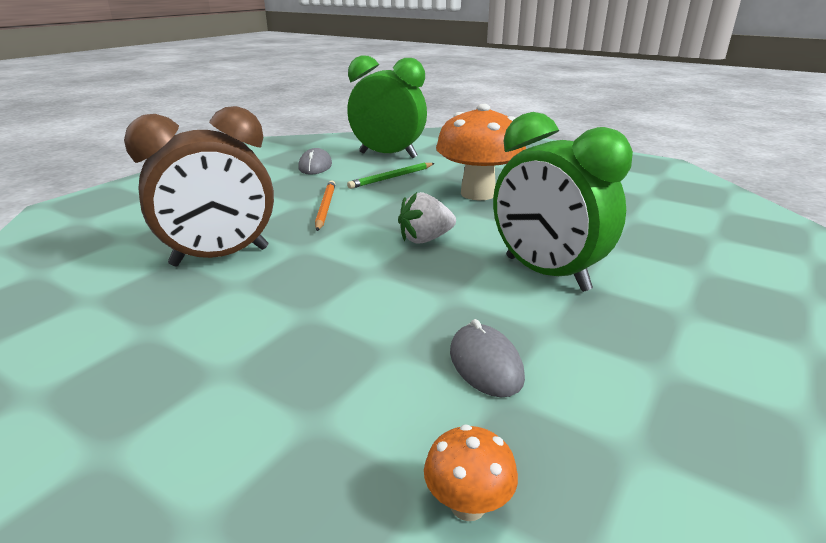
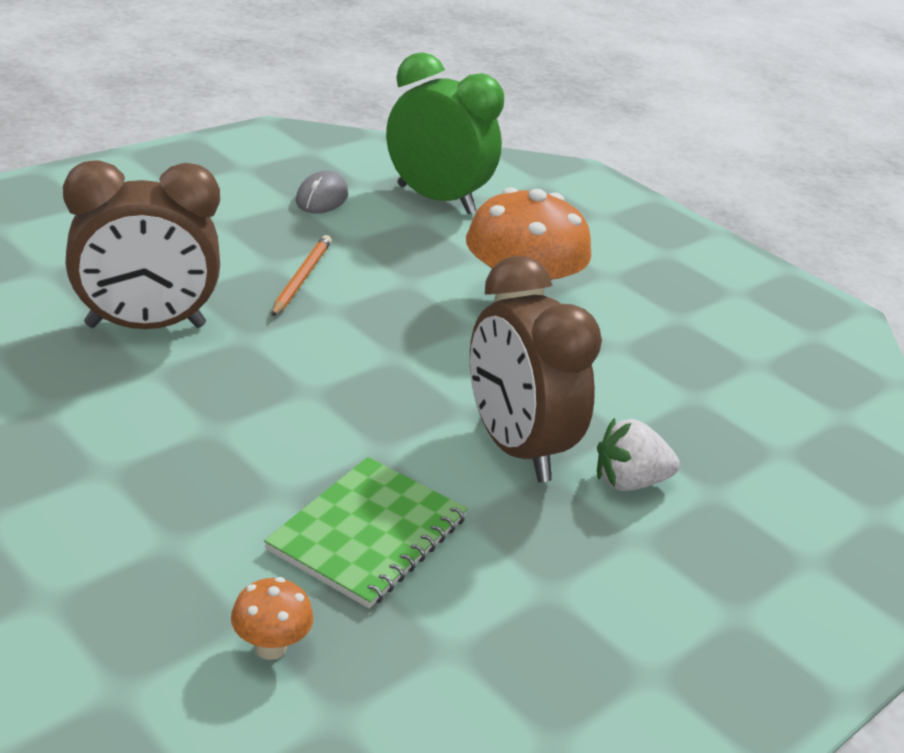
camera: 10 degrees right, 5 degrees up
green pencil [347,163,435,189] -> none
white strawberry [398,192,456,244] -> white strawberry moved to [597,418,680,491]
grey mouse [450,319,525,397] -> green notebook [264,457,468,609]
green clock [493,112,633,292] -> brown clock [470,256,602,482]

